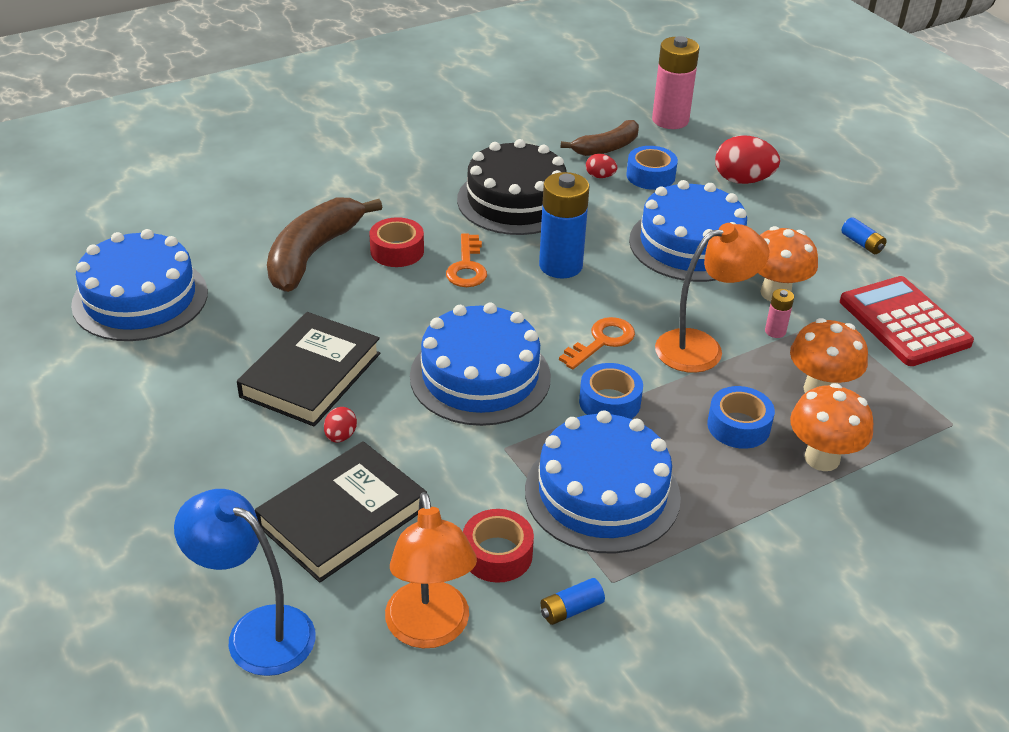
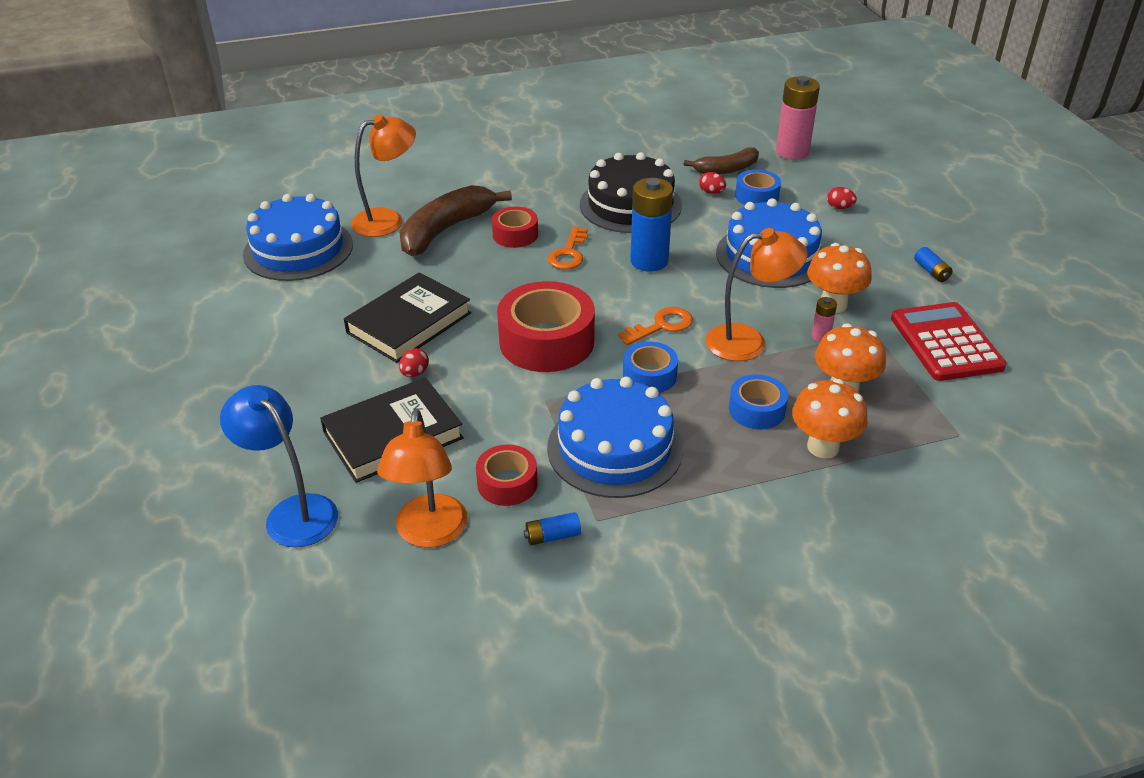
camera: 15 degrees right, 0 degrees up
blue cake [410,303,551,426] -> red tape [497,281,595,372]
red egg [715,135,780,184] -> red egg [827,187,857,209], size x0.51
none -> orange lamp [351,114,416,237]

